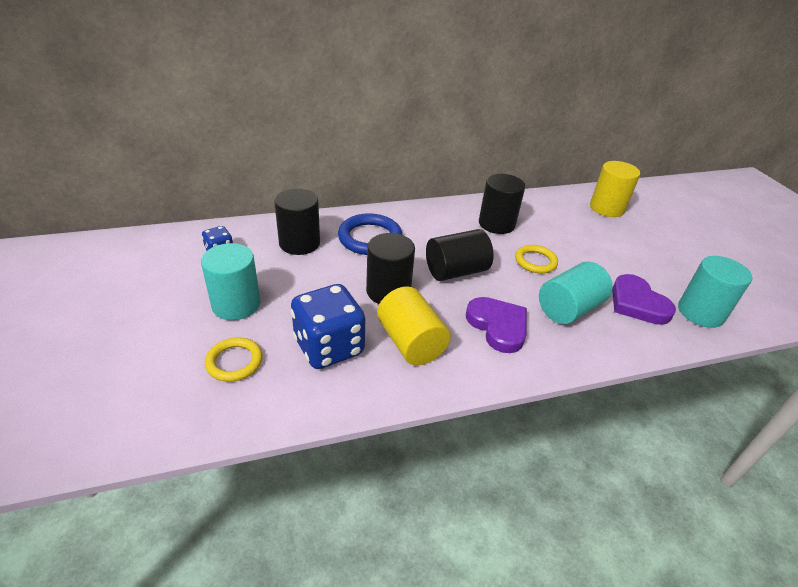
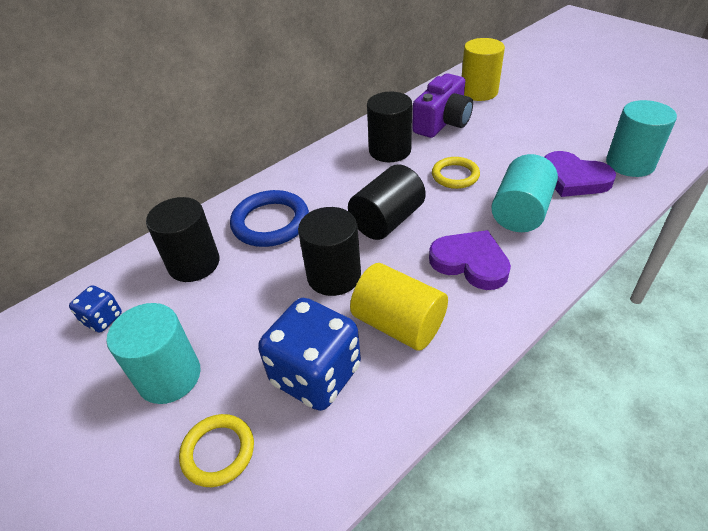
camera: 20 degrees left, 5 degrees up
none -> purple camera [412,73,473,138]

